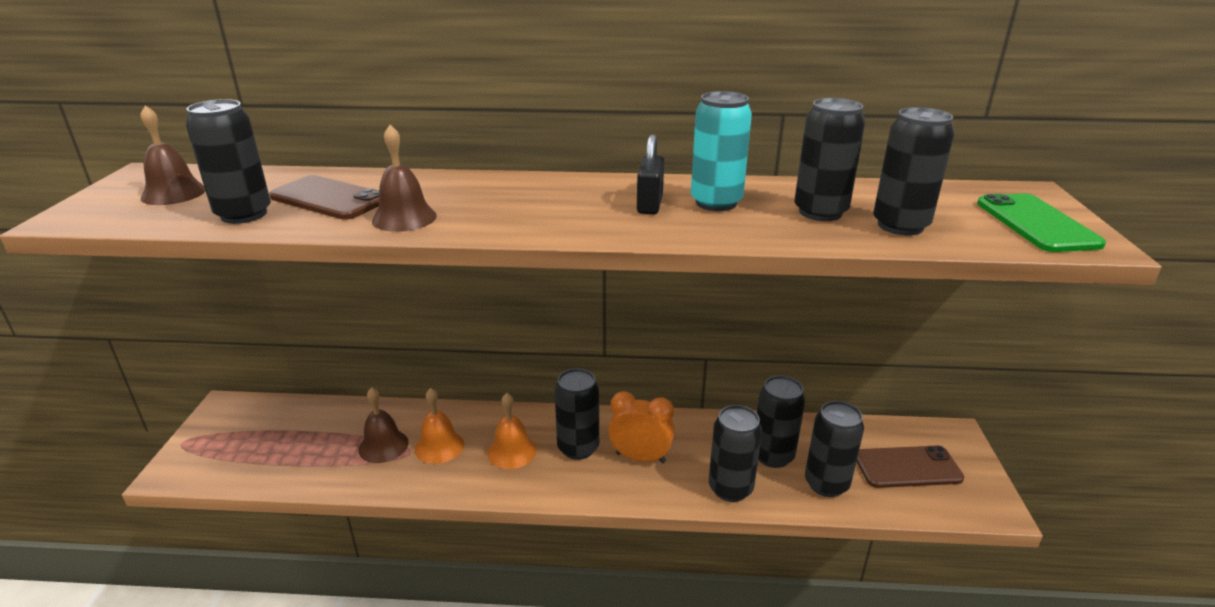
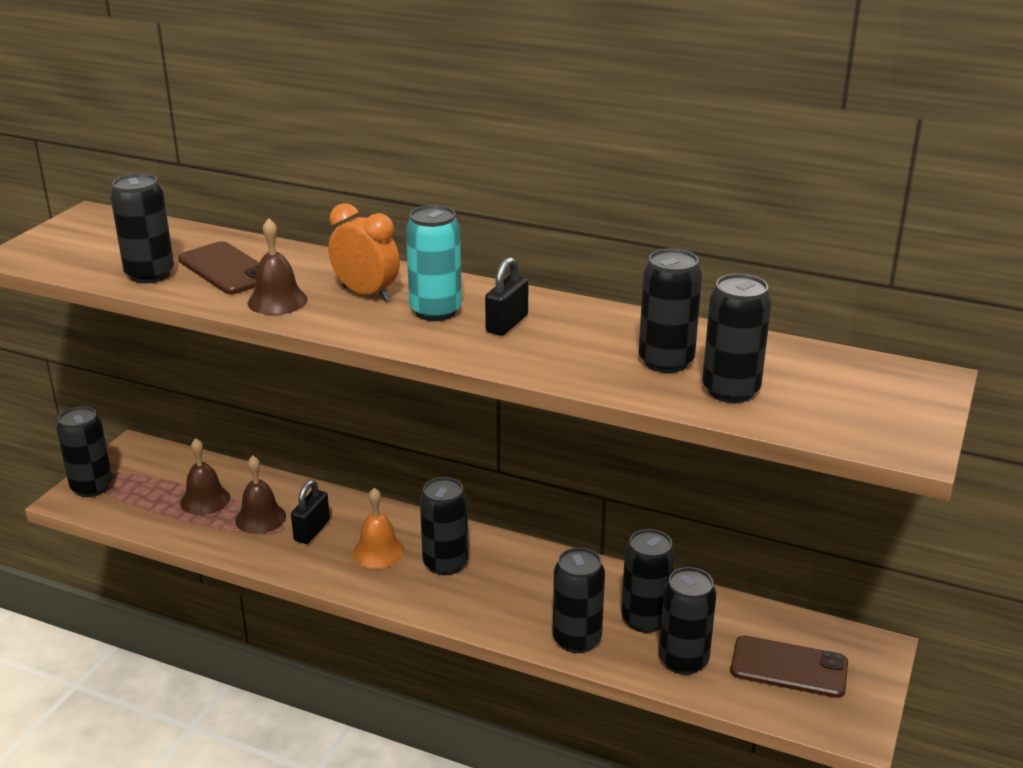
camera: 20 degrees right, 0 degrees up
brown bell [140,105,206,205] -> brown bell moved to [180,438,230,515]
orange bell [415,388,464,464] -> black padlock [291,480,330,544]
orange clock [608,391,675,463] -> orange clock moved to [328,203,400,301]
turquoise can [691,91,752,211] -> turquoise can moved to [406,205,462,321]
green phone [977,194,1106,252] -> none
none -> black can [56,406,113,497]

